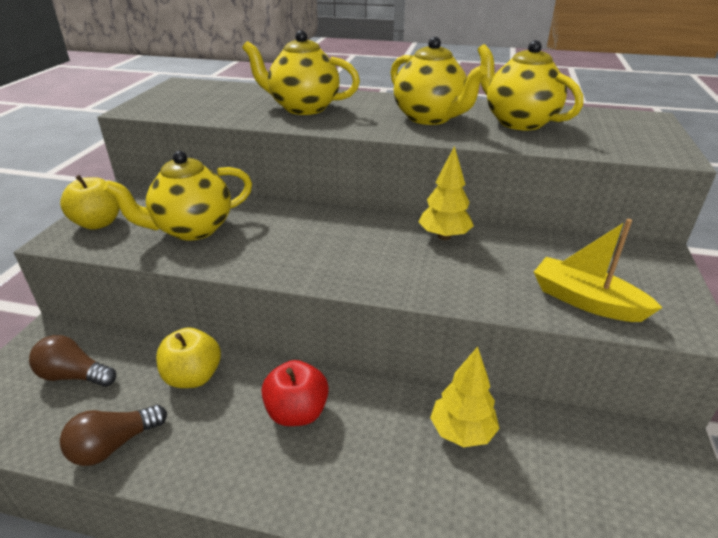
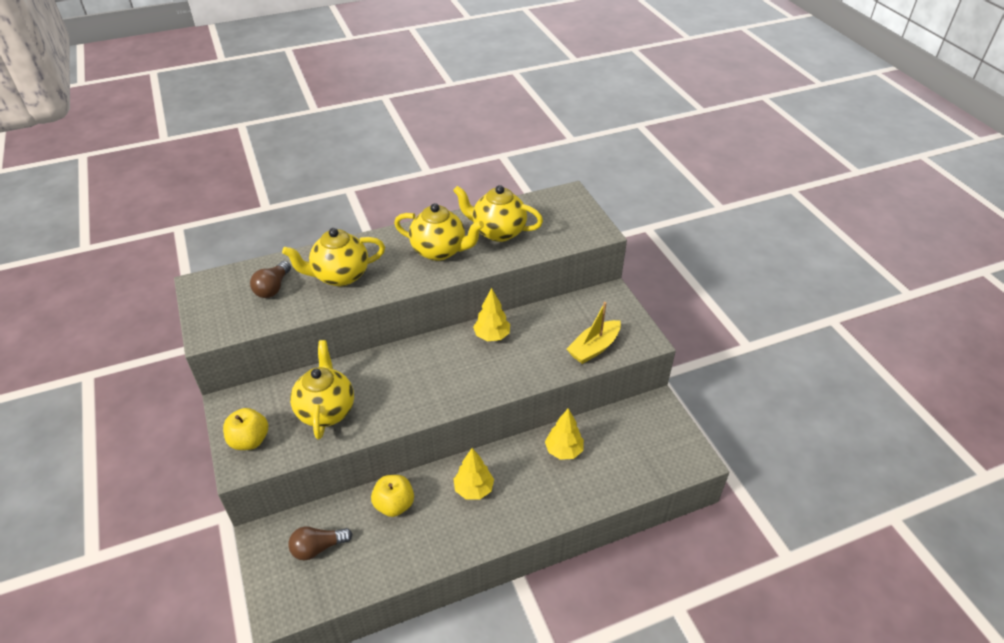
camera: 35 degrees left, 10 degrees up
brown light bulb [60,405,167,466] -> brown light bulb moved to [250,261,291,298]
yellow teapot [103,151,252,240] -> yellow teapot turned 150 degrees clockwise [290,340,354,439]
red apple [261,360,329,426] -> yellow tree [453,448,494,500]
yellow boat [534,219,662,322] -> yellow boat turned 45 degrees counterclockwise [567,302,621,364]

